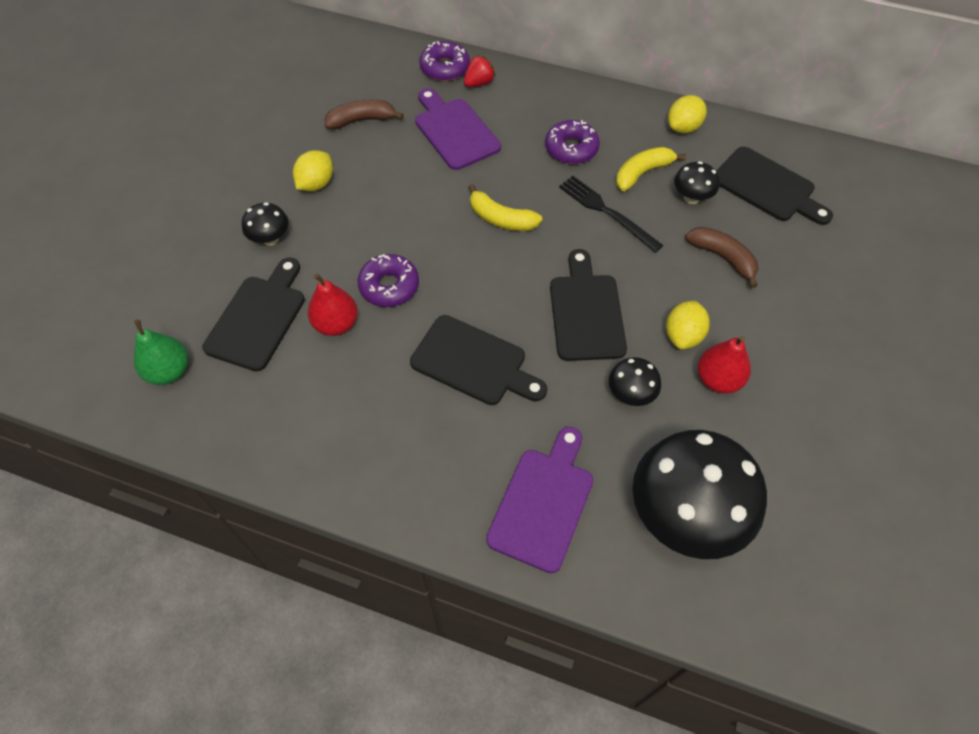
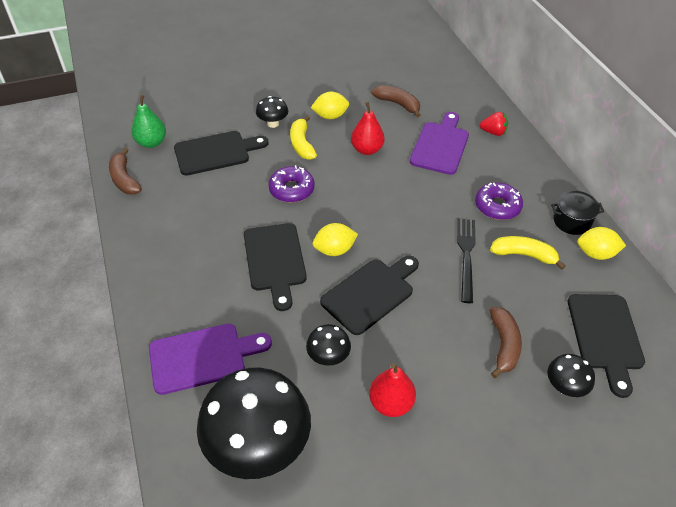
camera: 50 degrees right, 10 degrees down
red pear [308,274,358,336] -> red pear moved to [351,102,385,155]
purple donut [419,41,470,81] -> none
yellow banana [468,184,542,231] -> yellow banana moved to [290,115,317,160]
yellow lemon [666,301,710,349] -> yellow lemon moved to [312,223,358,256]
black mushroom [674,161,720,204] -> black mushroom moved to [547,354,595,397]
none -> brown banana [109,148,142,194]
none -> black pot [551,191,604,235]

